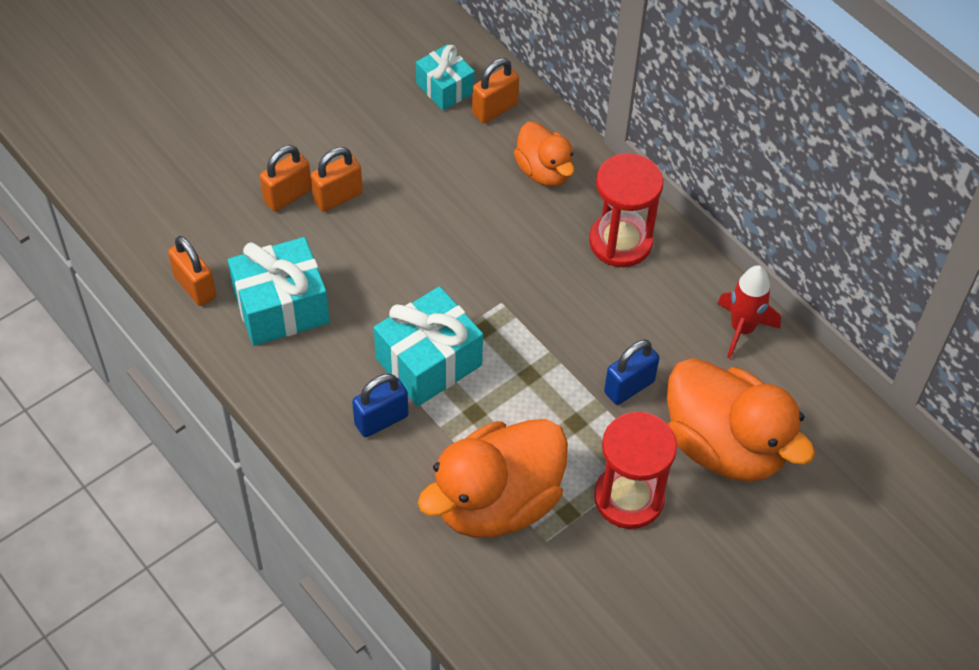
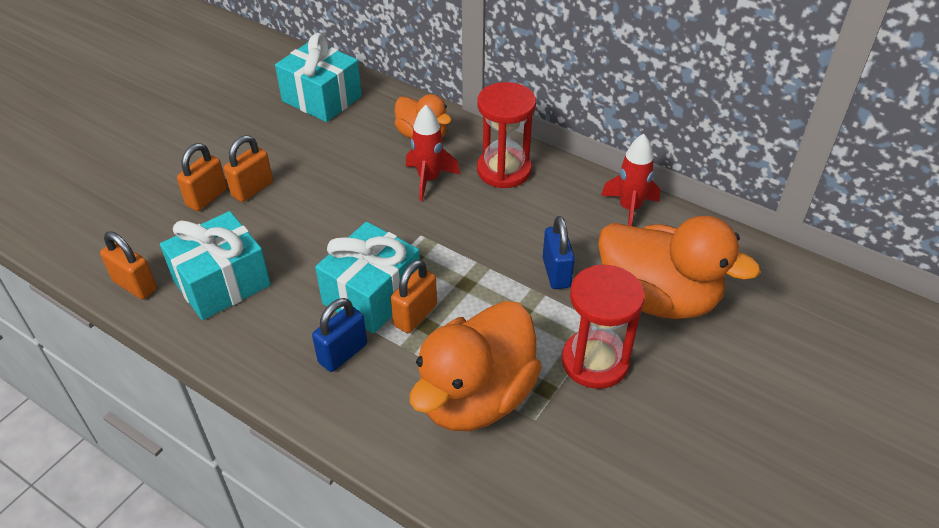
camera: 15 degrees left, 10 degrees down
turquoise gift [416,44,475,110] -> turquoise gift [275,33,362,122], size x1.61
orange padlock [472,58,519,123] -> orange padlock moved to [391,259,437,333]
blue padlock [604,339,659,405] -> blue padlock turned 45 degrees counterclockwise [543,216,575,289]
none -> red rocket [406,105,460,201]

